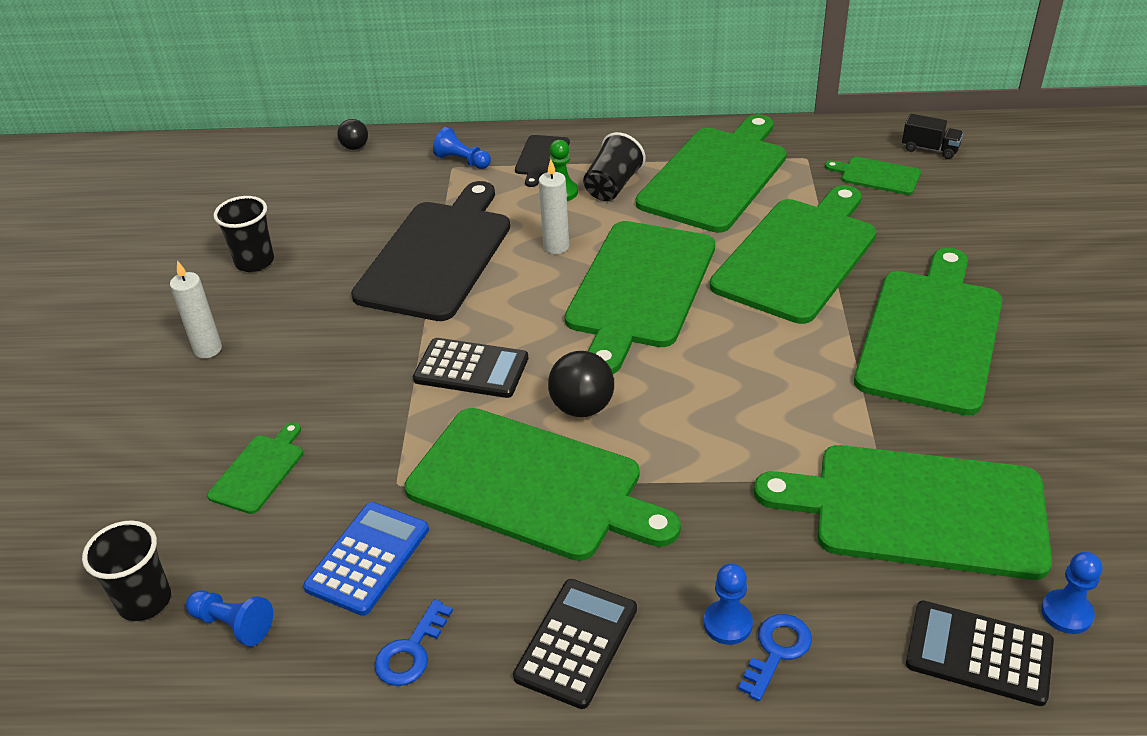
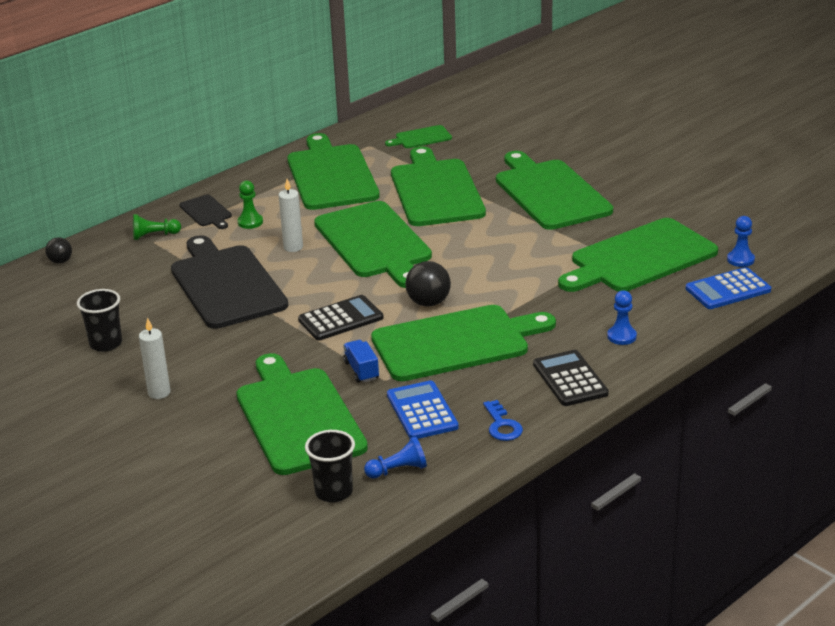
camera: 45 degrees left, 10 degrees down
green cutting board [207,422,303,514] -> green cutting board [236,353,368,475], size x2.23
blue pawn [433,127,491,169] -> green pawn [133,214,181,240]
black cup [583,132,646,201] -> none
blue key [738,614,812,701] -> none
black truck [902,114,963,159] -> none
black calculator [906,601,1054,706] -> blue calculator [686,267,771,309]
none -> blue truck [343,340,379,383]

